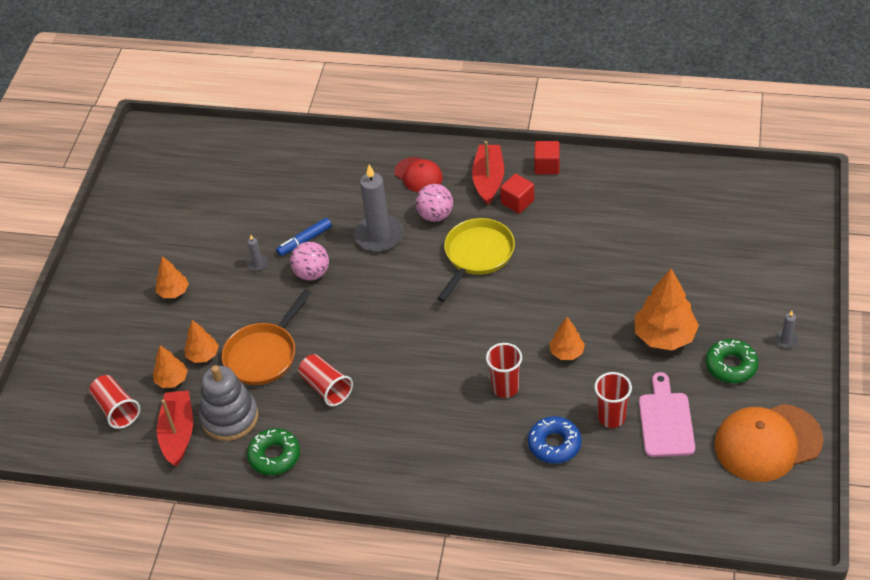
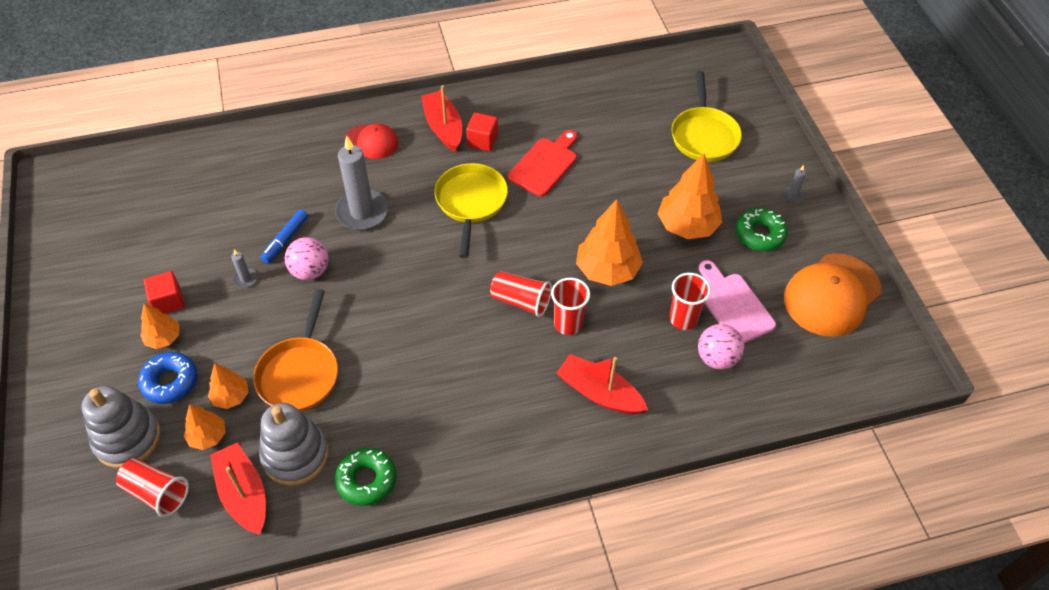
camera: 30 degrees left, 5 degrees up
red cup [299,354,353,407] -> red cup moved to [490,271,552,317]
pink ball [416,184,453,222] -> pink ball moved to [698,324,744,369]
blue donut [528,416,582,464] -> blue donut moved to [138,352,197,404]
red cube [534,141,560,174] -> red cube moved to [144,271,185,314]
orange tree [549,317,585,360] -> orange tree [576,199,643,286], size x1.81
none -> grey stacking toy [81,386,161,468]
none -> red cutting board [508,130,577,196]
none -> red boat [556,354,648,414]
none -> yellow pan [672,71,742,162]

